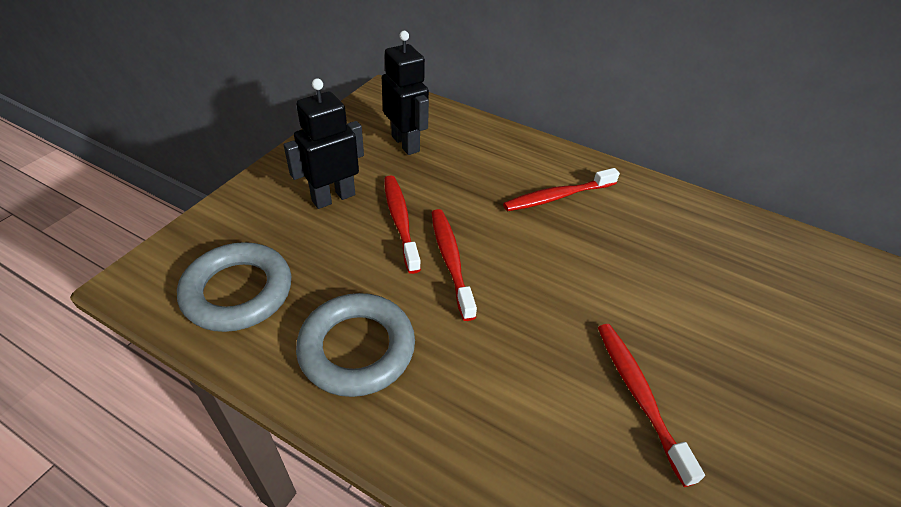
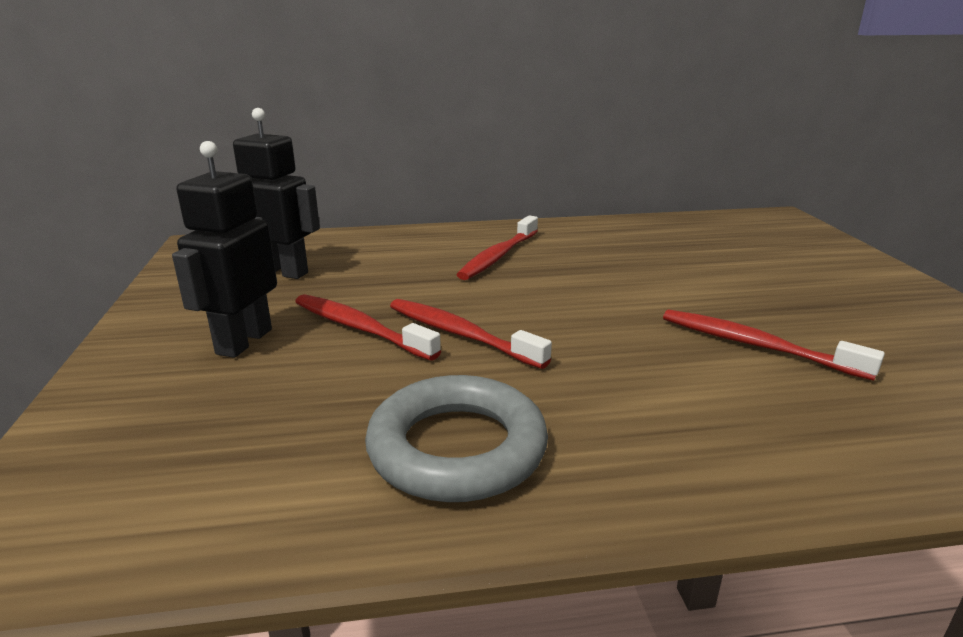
camera: 35 degrees left, 20 degrees down
grey ring [177,242,291,332] -> none

